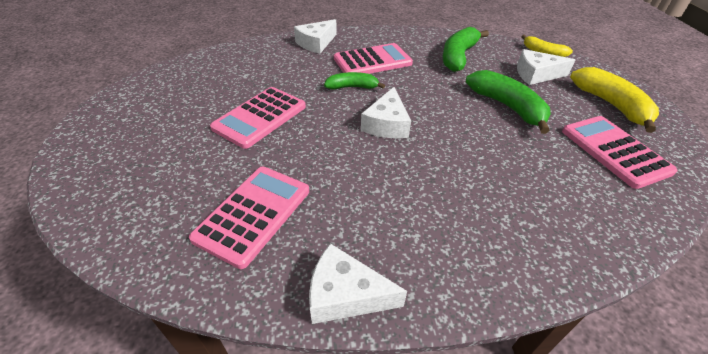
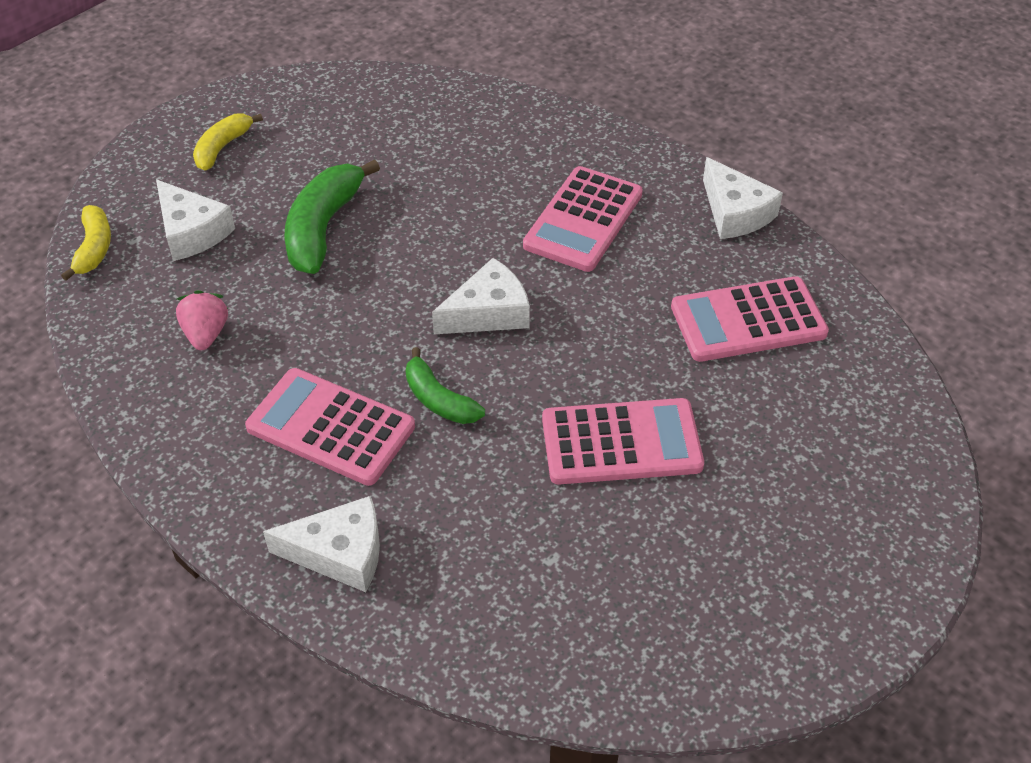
camera: 130 degrees left, 5 degrees up
green banana [442,27,489,72] -> pink strawberry [176,290,228,350]
pink calculator [562,116,677,189] -> pink calculator moved to [523,166,643,272]
yellow banana [570,67,659,133] -> yellow banana [193,114,263,170], size x0.61

